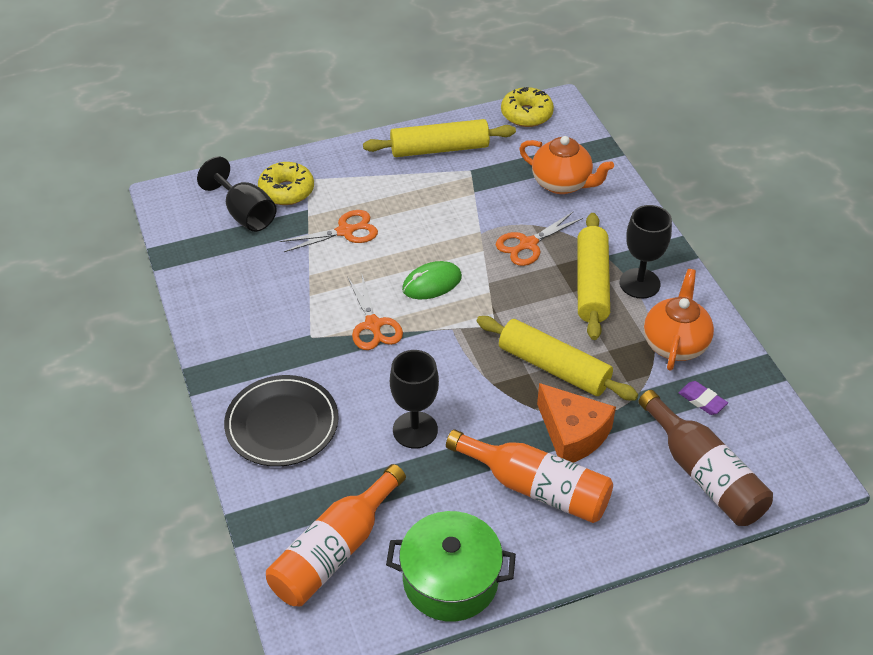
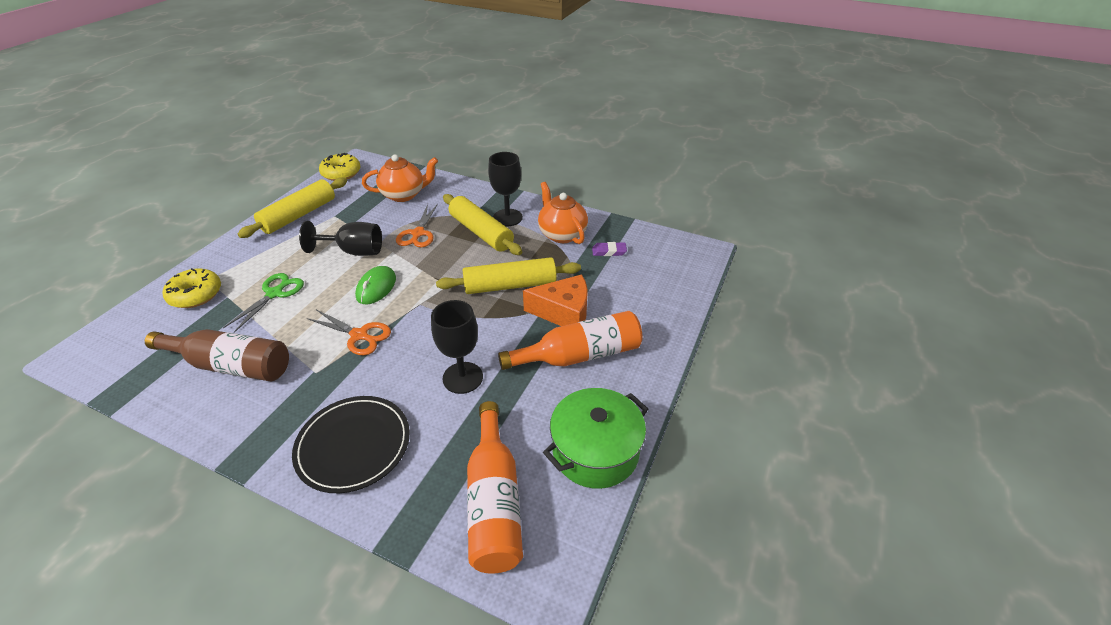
camera: 45 degrees left, 5 degrees down
black goblet [197,156,277,232] -> black goblet moved to [299,221,382,256]
orange scissors [280,210,378,252] -> green scissors [223,273,304,333]
brown bottle [638,390,773,526] -> brown bottle moved to [145,329,289,381]

